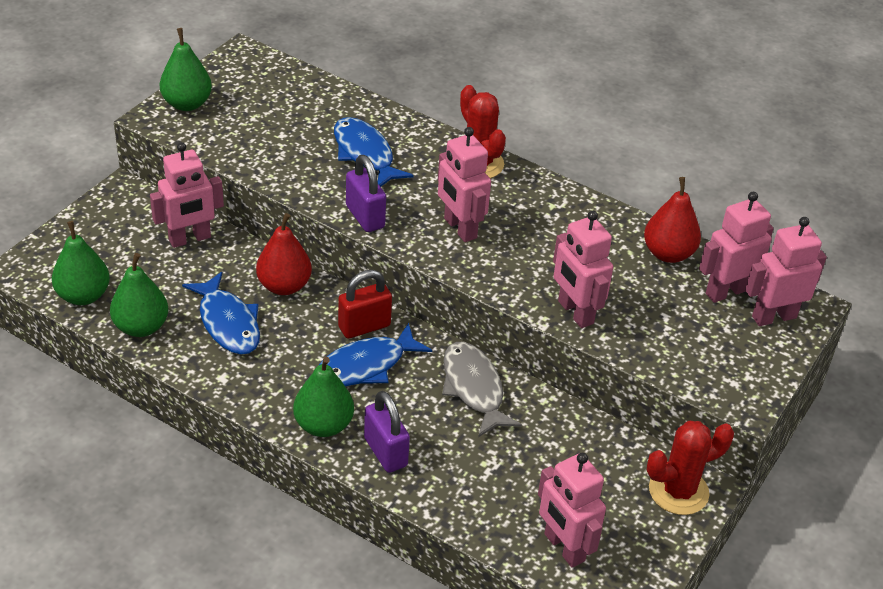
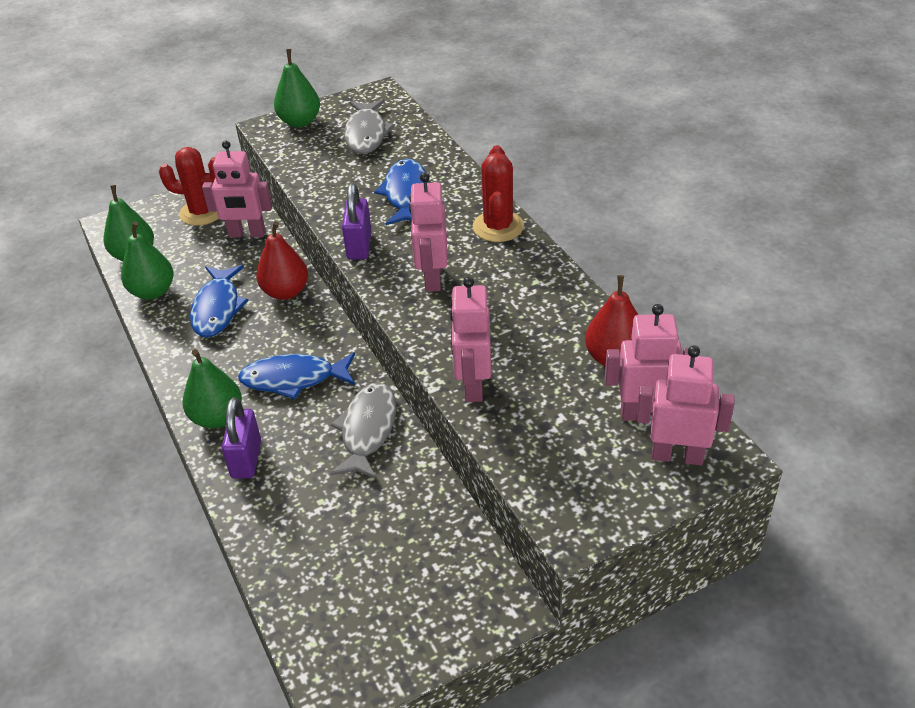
camera: 35 degrees right, 0 degrees up
red padlock [338,270,392,339] -> none
pink robot [538,453,606,568] -> none
red cactus [647,421,734,515] -> red cactus moved to [159,147,219,226]
none -> grey fish [344,100,395,154]

